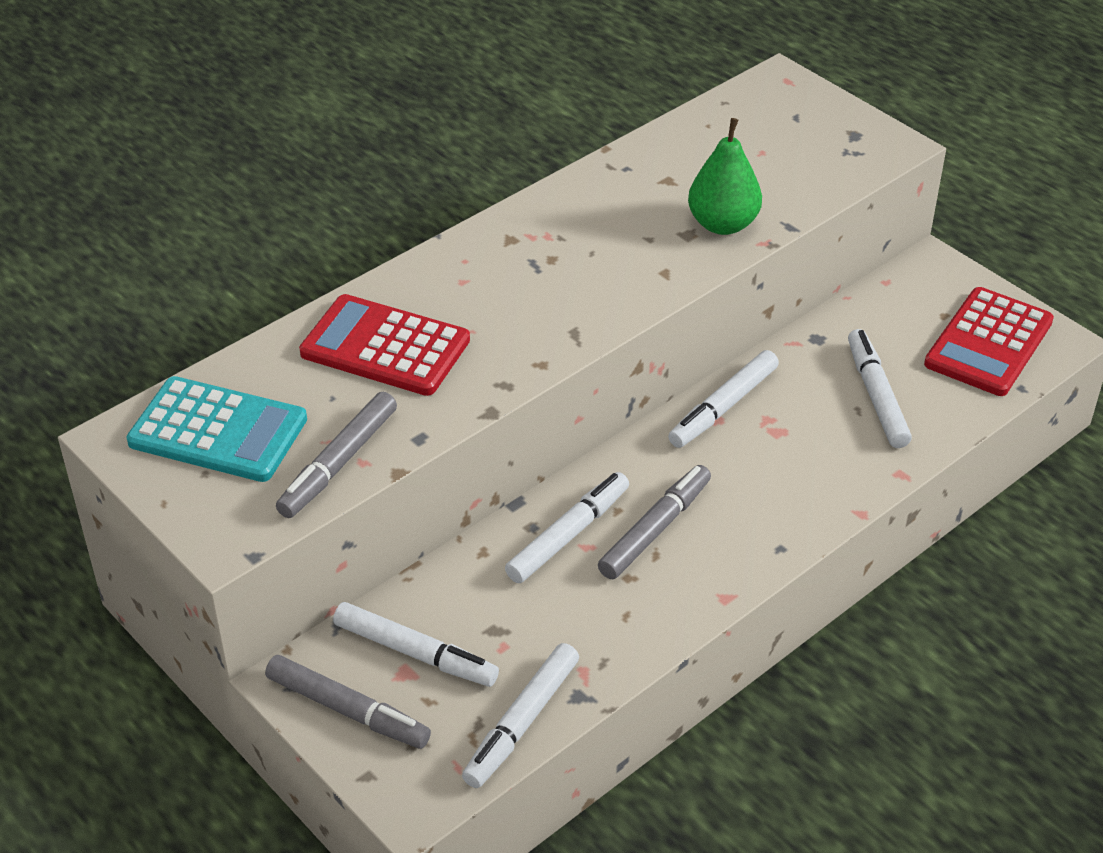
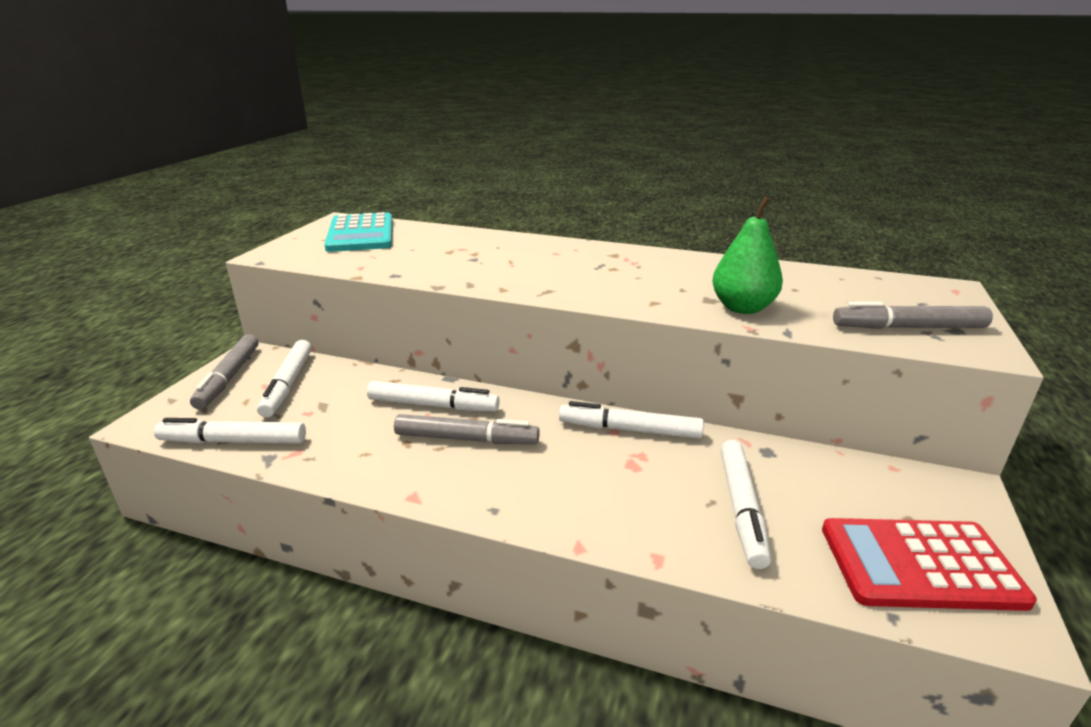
camera: 60 degrees right, 15 degrees down
grey marker [276,392,397,518] -> grey marker moved to [833,302,993,329]
red calculator [299,294,470,396] -> none
white marker [848,329,912,448] -> white marker turned 135 degrees clockwise [721,440,771,569]

